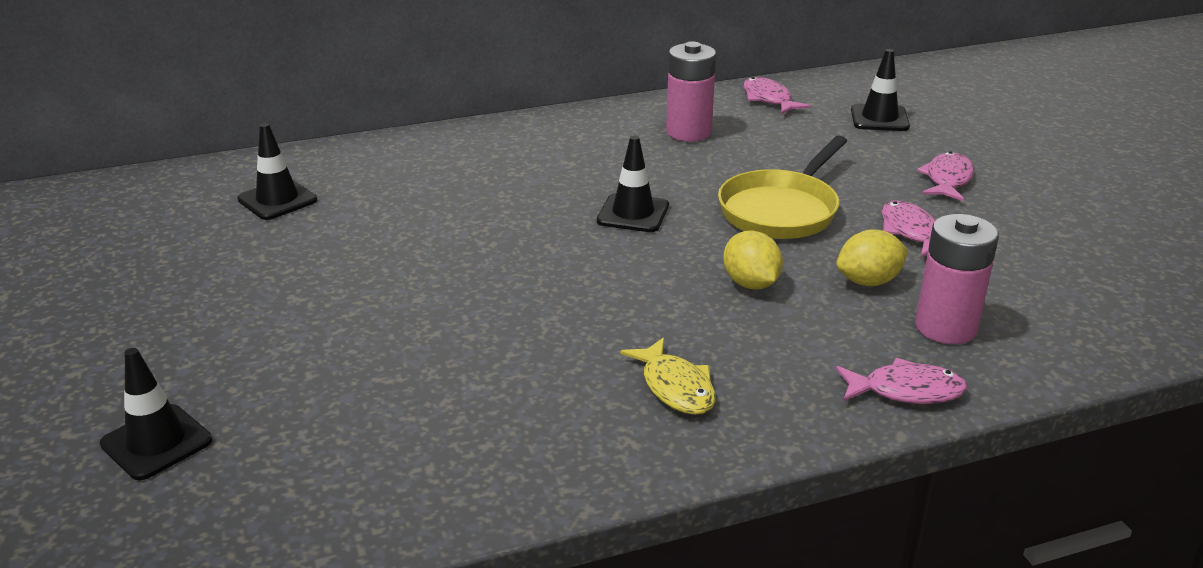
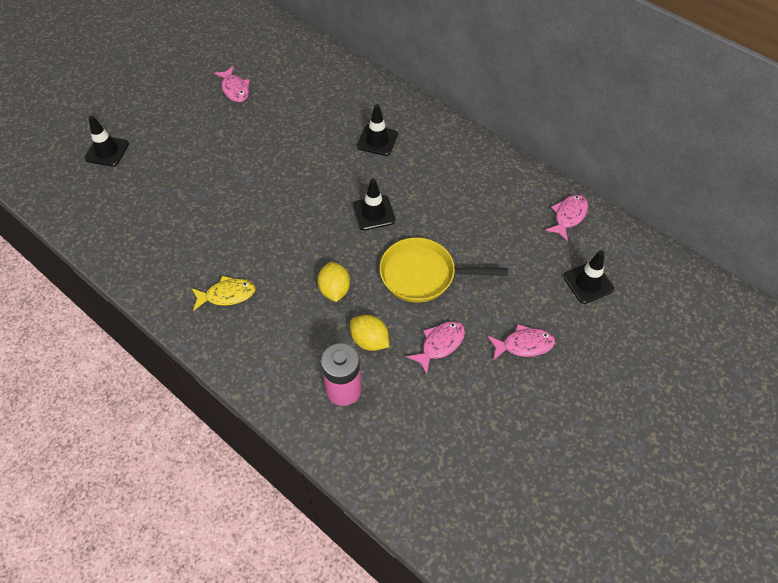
camera: 60 degrees right, 25 degrees up
black traffic cone [237,123,317,220] -> black traffic cone moved to [357,104,398,156]
yellow fish [620,337,716,415] -> yellow fish turned 135 degrees counterclockwise [192,276,256,311]
pink battery [666,41,716,142] -> none
yellow lemon [723,231,783,290] -> yellow lemon turned 45 degrees counterclockwise [317,262,350,302]
pink fish [836,358,967,404] -> pink fish moved to [214,66,250,102]

